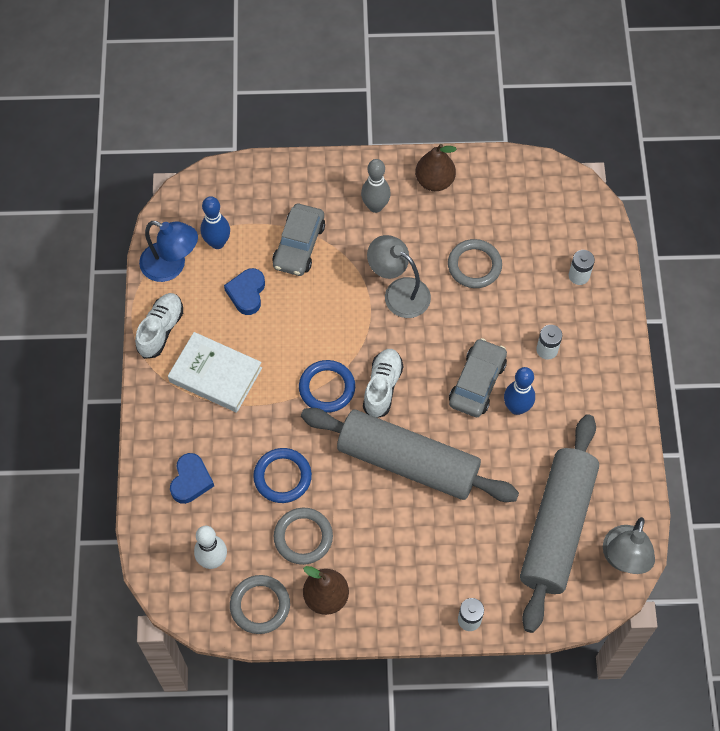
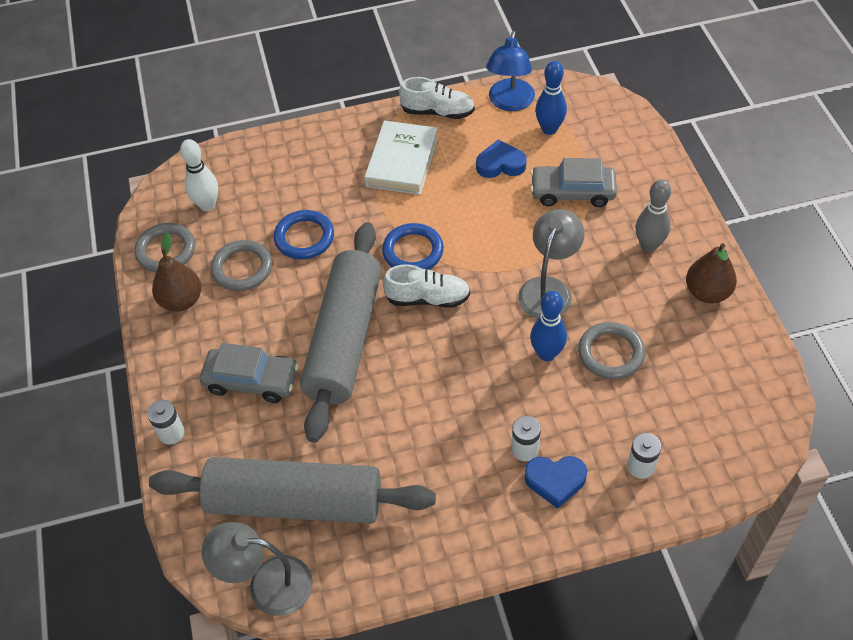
camera: 80 degrees right, 10 degrees down
blue heart [170,453,214,504] -> blue heart moved to [524,456,587,509]
grey car [449,338,507,417] -> grey car moved to [200,343,299,403]
blue bowling pin [504,367,535,415] -> blue bowling pin moved to [530,291,567,361]

